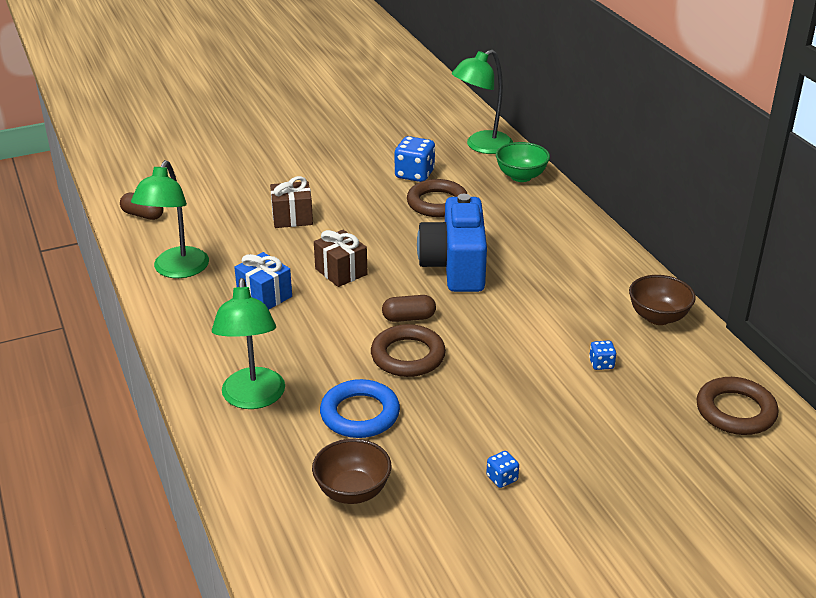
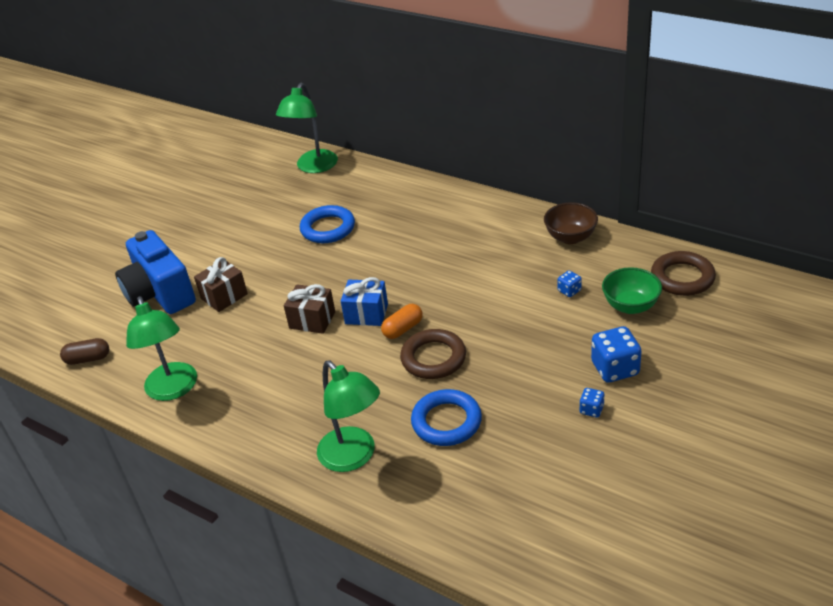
camera: 30 degrees left, 5 degrees up
blue gift [234,252,292,310] -> blue gift moved to [341,277,388,326]
brown bowl [312,439,392,504] -> none
brown capsule [382,295,436,322] -> orange capsule [381,304,423,339]
blue dice [395,136,435,182] -> blue dice moved to [591,326,642,383]
brown ring [407,179,467,217] -> blue ring [300,205,355,243]
blue camera [417,194,487,292] -> blue camera moved to [115,230,196,314]
green bowl [496,142,550,182] -> green bowl moved to [602,267,662,314]

